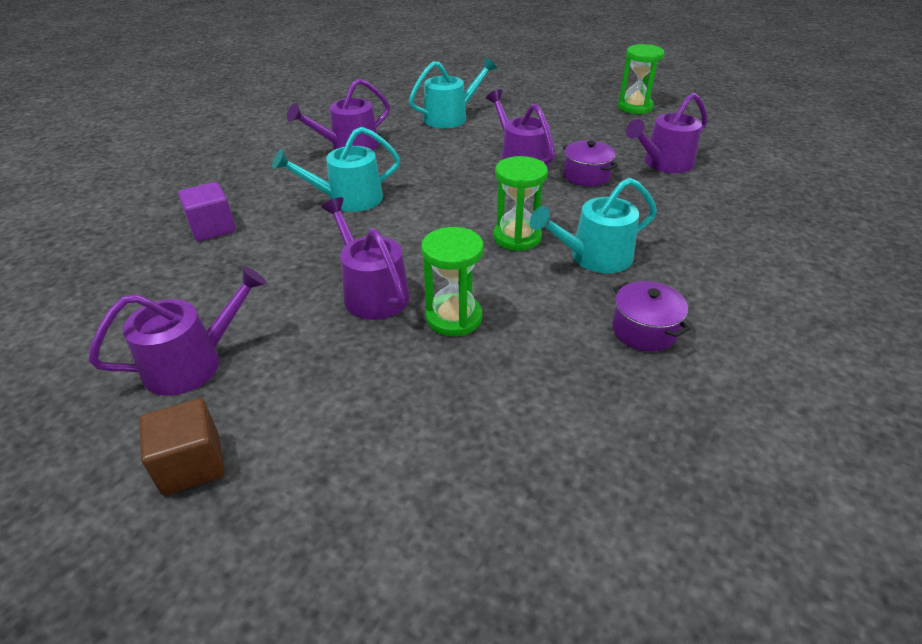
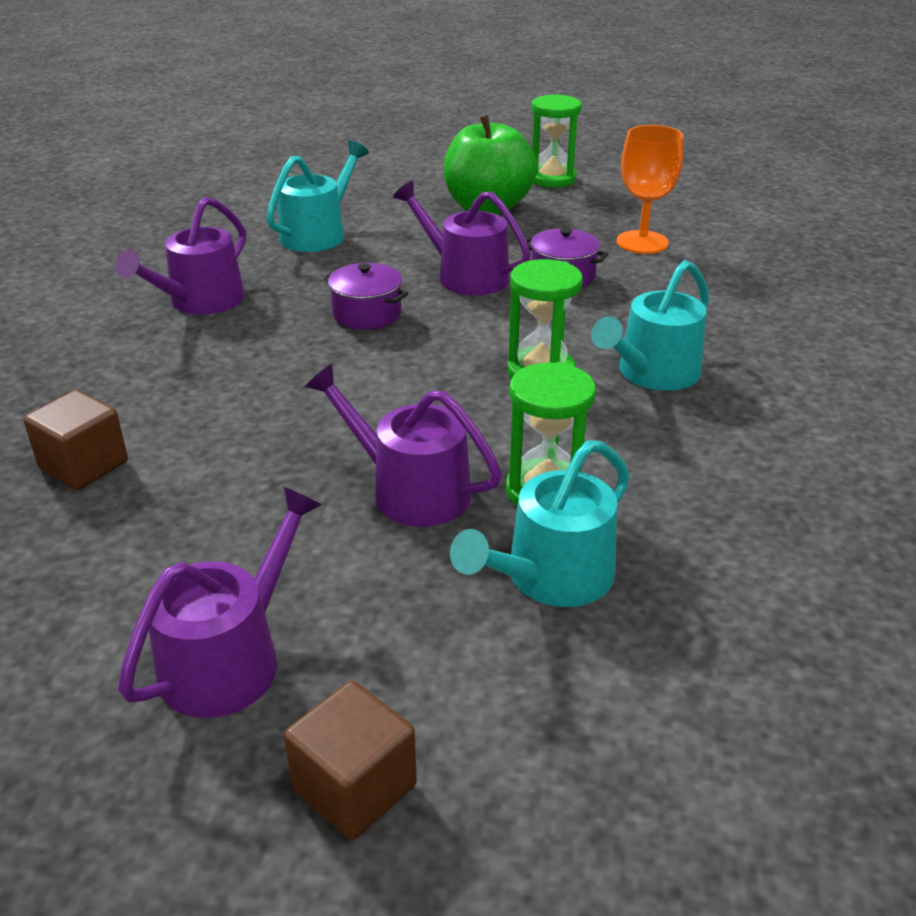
camera: 25 degrees left, 5 degrees down
purple cube [178,182,236,241] -> brown cube [23,390,128,490]
turquoise watering can [272,127,400,212] -> turquoise watering can moved to [450,440,630,607]
purple pot [612,281,690,352] -> purple pot moved to [324,263,408,330]
purple watering can [626,93,707,173] -> orange goblet [616,125,683,254]
none -> green apple [444,115,537,215]

